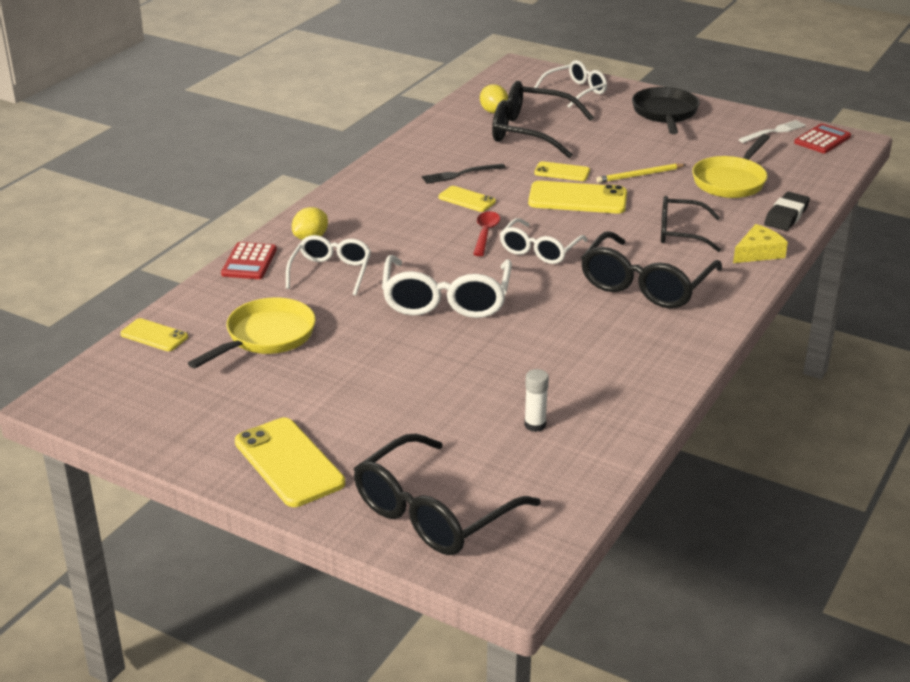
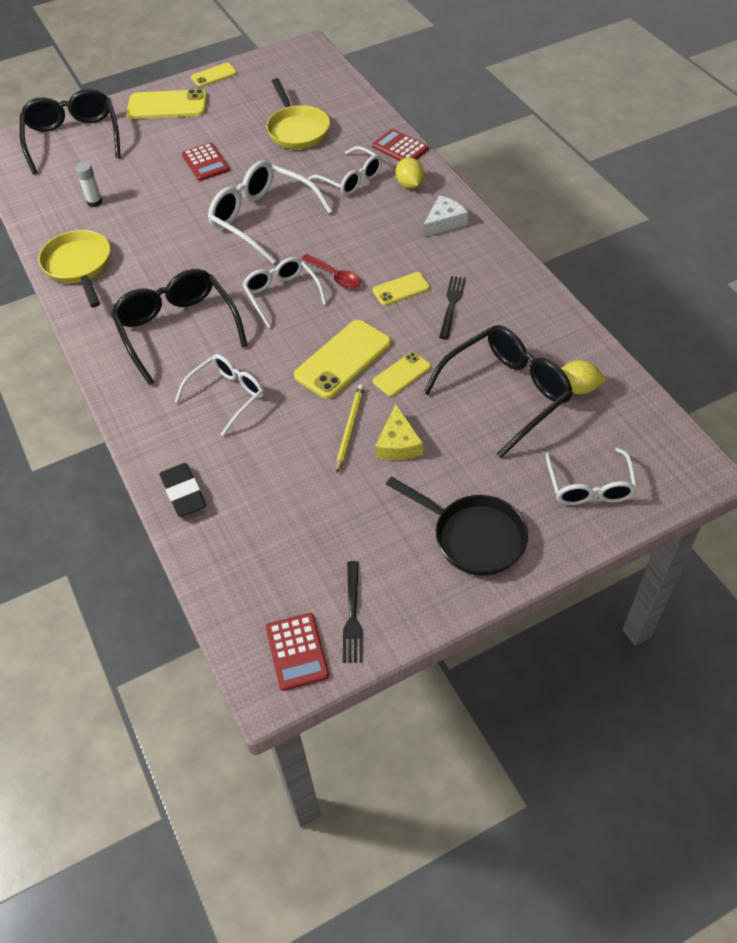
camera: 125 degrees right, 20 degrees up
yellow phone [120,318,188,351] -> yellow phone moved to [191,63,237,87]
black glasses [661,196,721,252] -> white glasses [175,354,264,436]
yellow pan [692,134,770,198] -> yellow pan moved to [38,230,110,307]
yellow cheese [733,224,788,263] -> yellow cheese moved to [375,404,423,460]
white fork [738,120,806,143] -> black fork [343,561,363,663]
none -> red calculator [182,143,230,181]
none -> white cheese [423,195,468,237]

